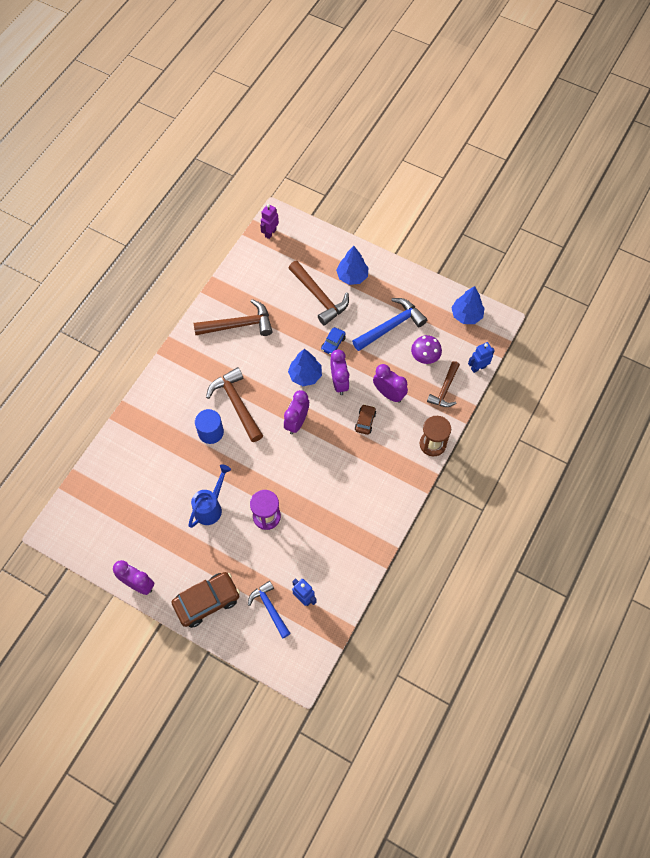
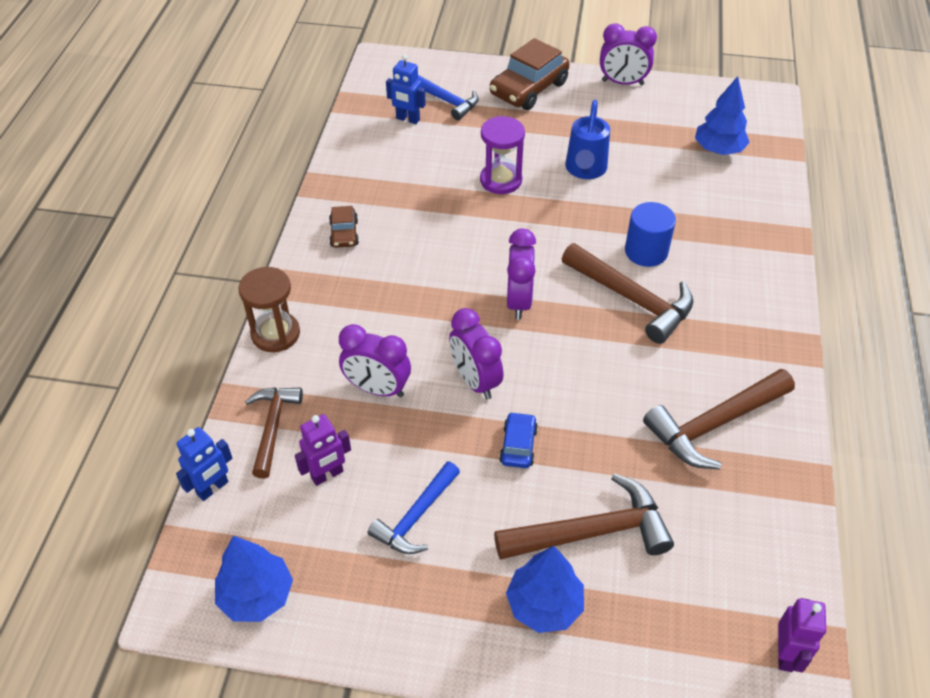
camera: 160 degrees right, 15 degrees down
blue tree [288,349,322,386] -> blue tree moved to [695,76,750,155]
brown hammer [289,261,349,325] -> brown hammer turned 135 degrees clockwise [494,473,674,560]
blue hammer [352,298,427,351] -> blue hammer [368,461,460,554], size x0.66
brown car [355,404,376,435] -> brown car moved to [329,206,359,248]
purple mushroom [411,335,442,364] -> purple robot [295,414,351,486]

